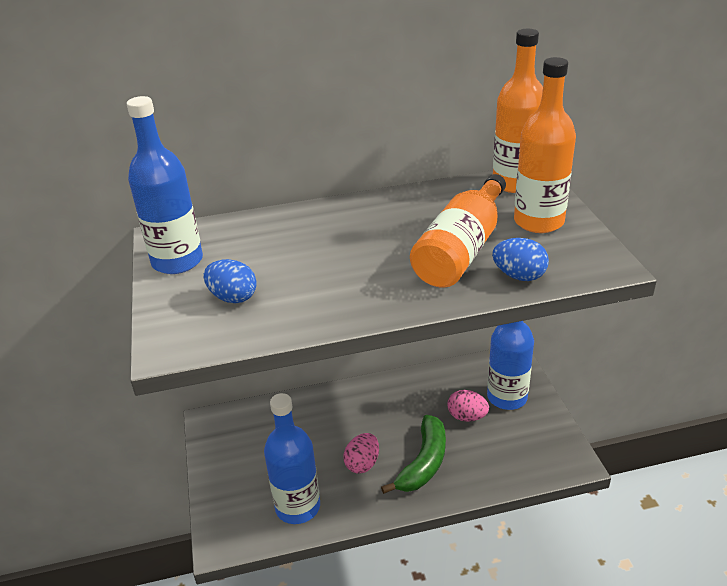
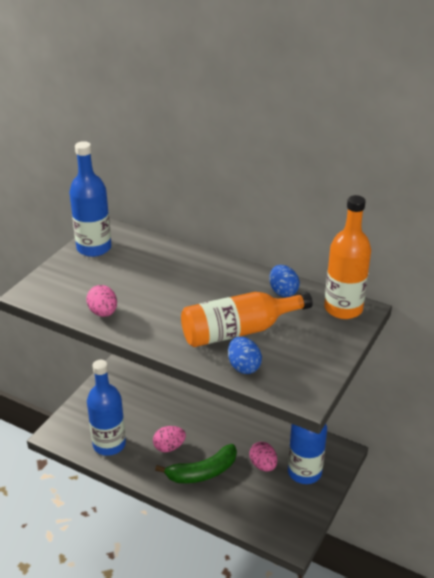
camera: 40 degrees right, 0 degrees up
blue egg [203,259,257,303] -> blue egg moved to [269,265,300,297]
orange bottle [514,57,576,233] -> none
none -> pink egg [86,285,117,317]

